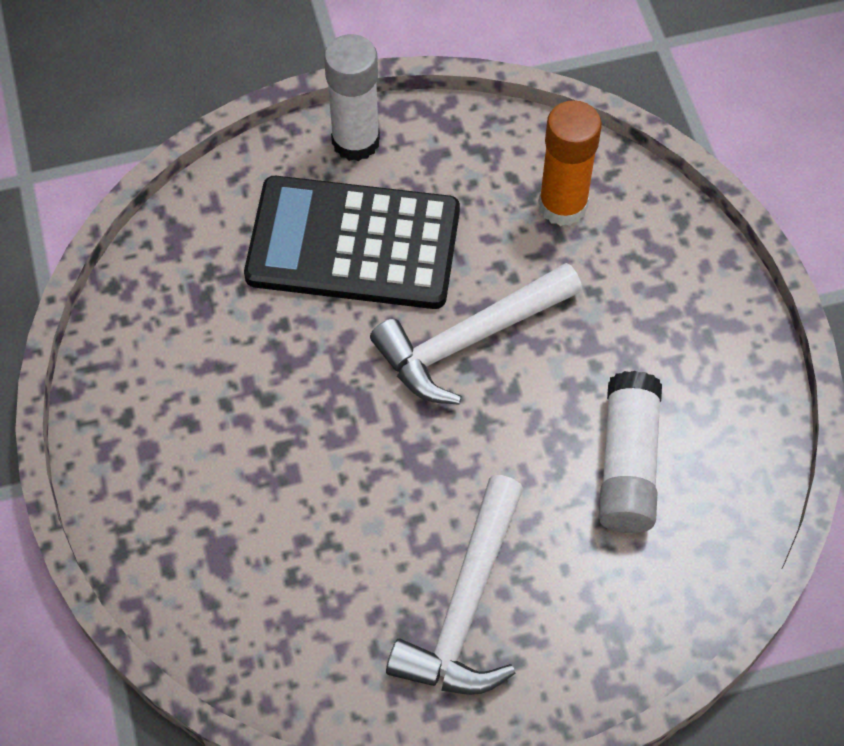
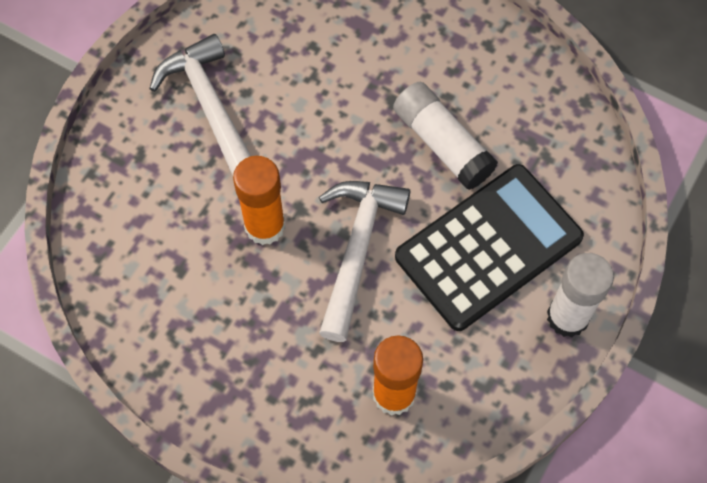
camera: 135 degrees right, 5 degrees up
white glue stick [598,371,662,533] -> white glue stick moved to [393,82,498,190]
none -> orange glue stick [233,156,285,245]

